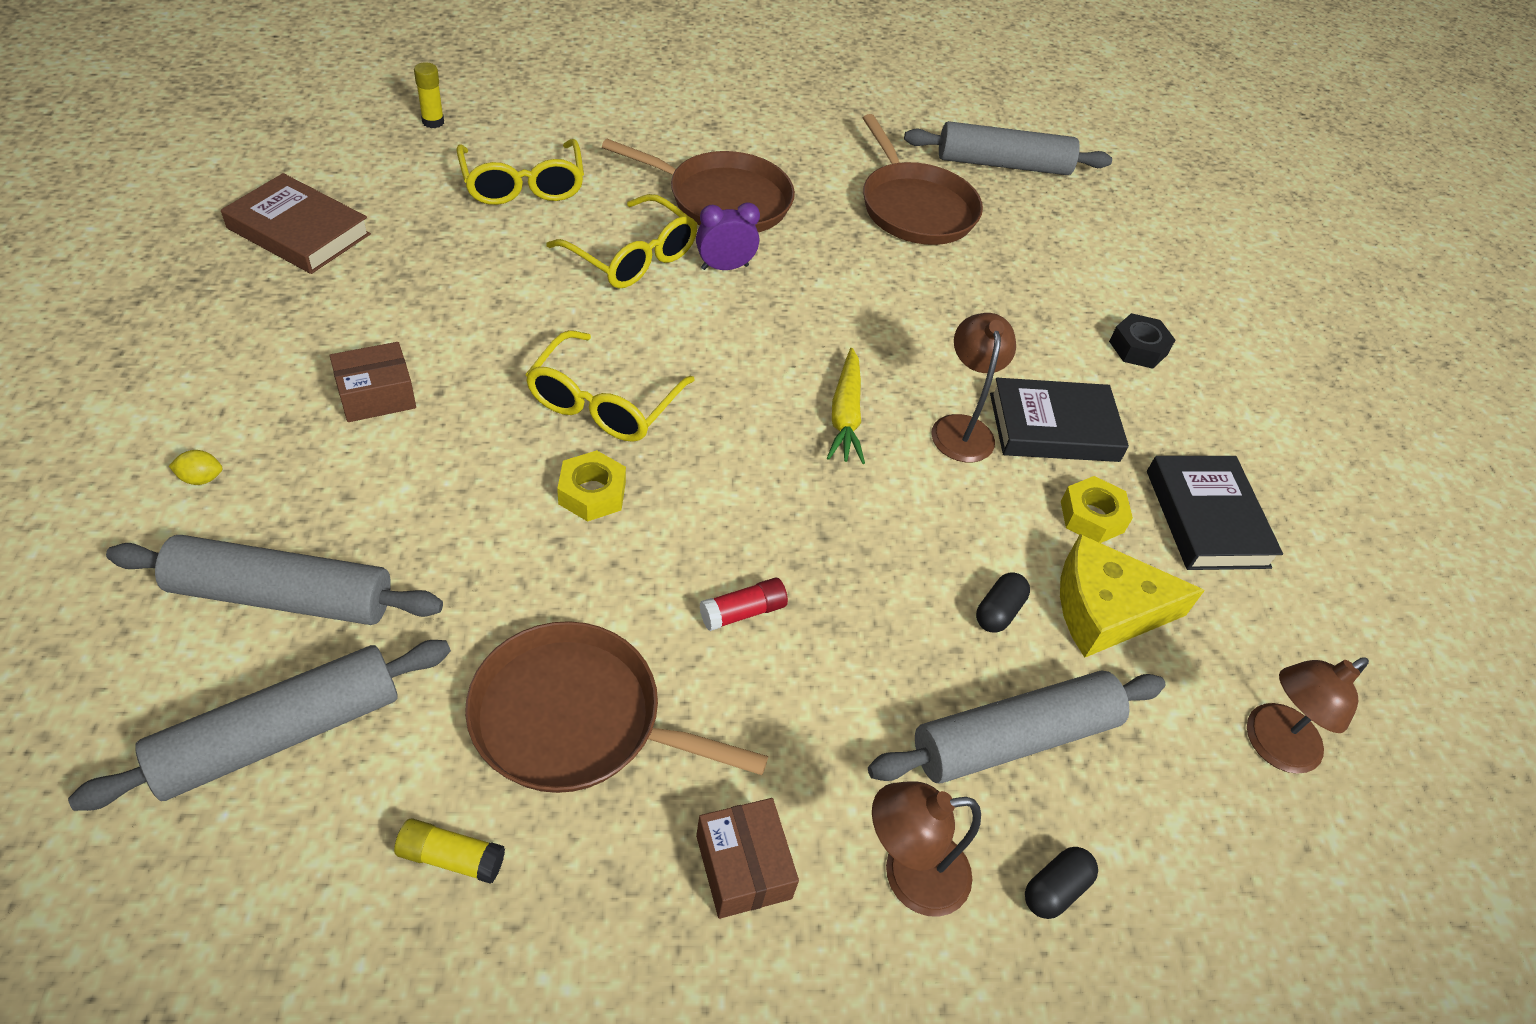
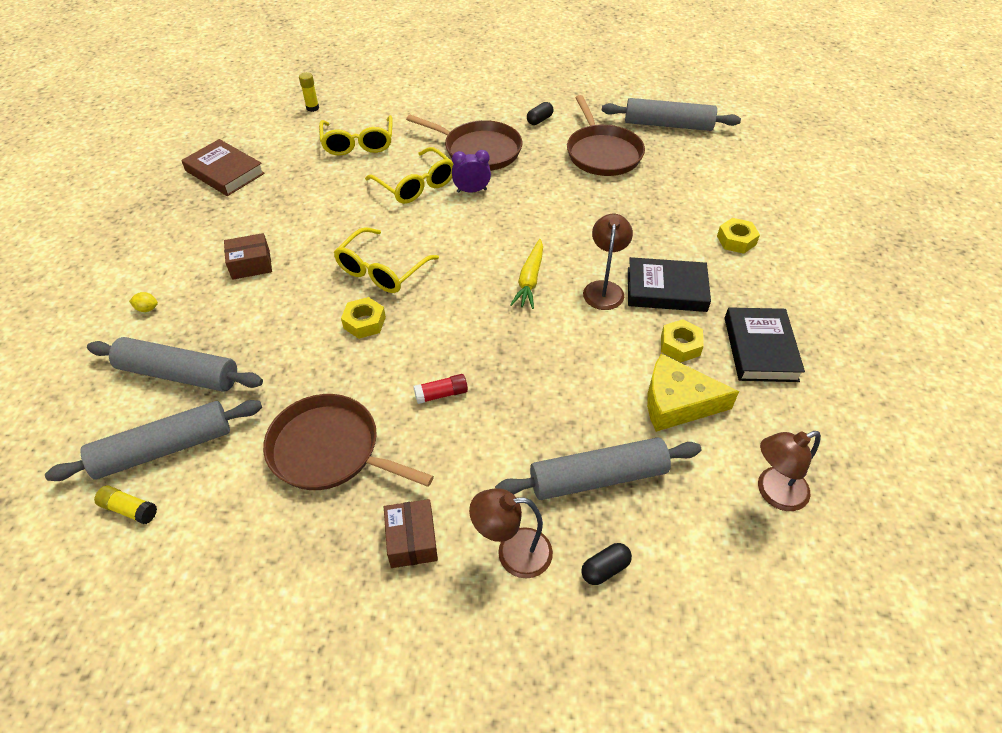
camera: 15 degrees right, 0 degrees up
yellow glue stick [394,818,505,884] -> yellow glue stick moved to [94,486,157,524]
black capsule [976,572,1030,633] -> black capsule moved to [527,102,554,125]
black nut [1109,313,1175,369] -> yellow nut [717,218,760,254]

